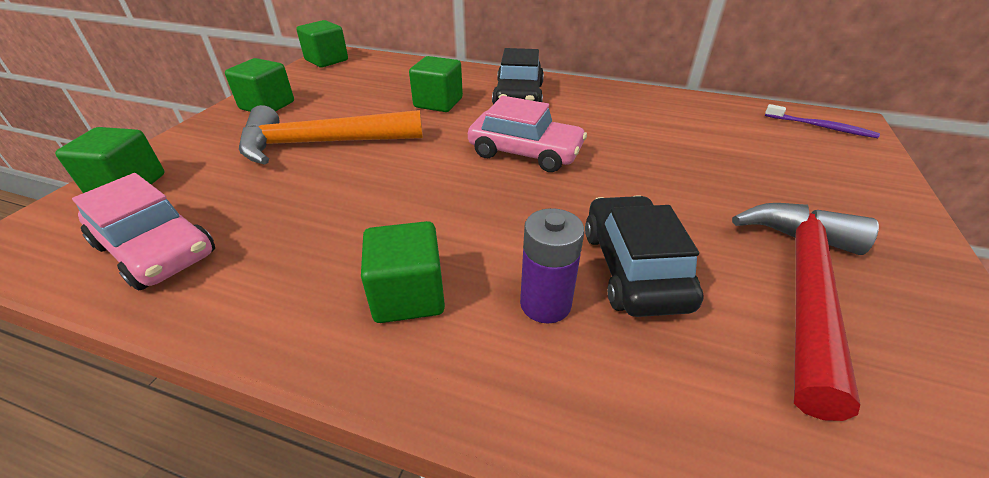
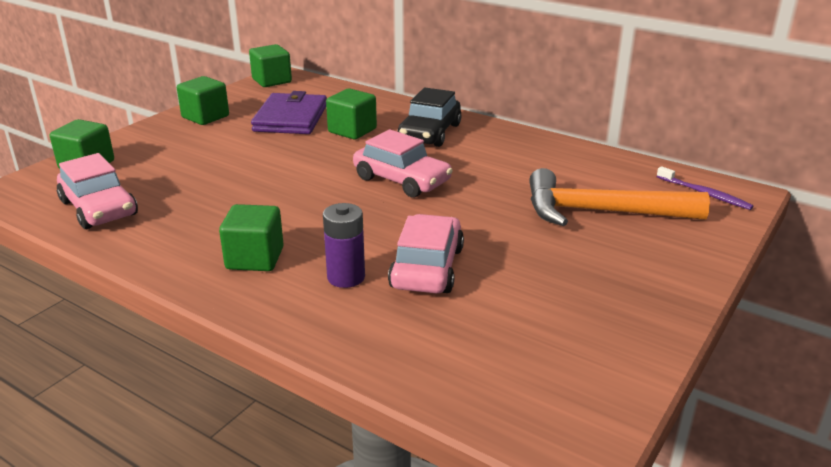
camera: 15 degrees right, 10 degrees down
orange hammer [239,105,423,165] -> orange hammer moved to [529,168,710,226]
black car [585,195,704,317] -> pink car [388,214,464,294]
red hammer [732,203,879,421] -> none
none -> purple wallet [251,91,327,134]

